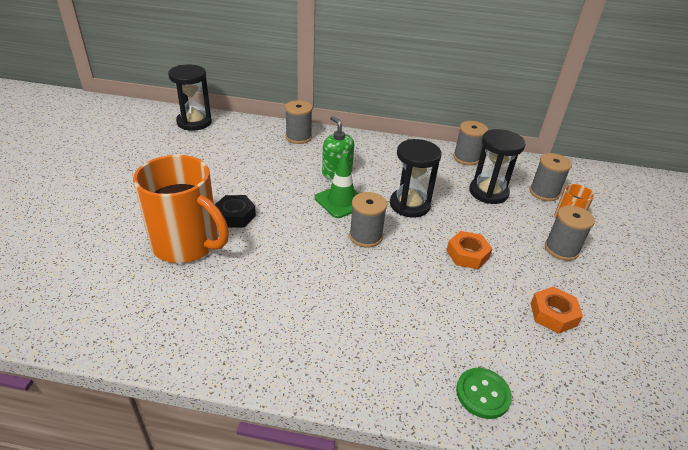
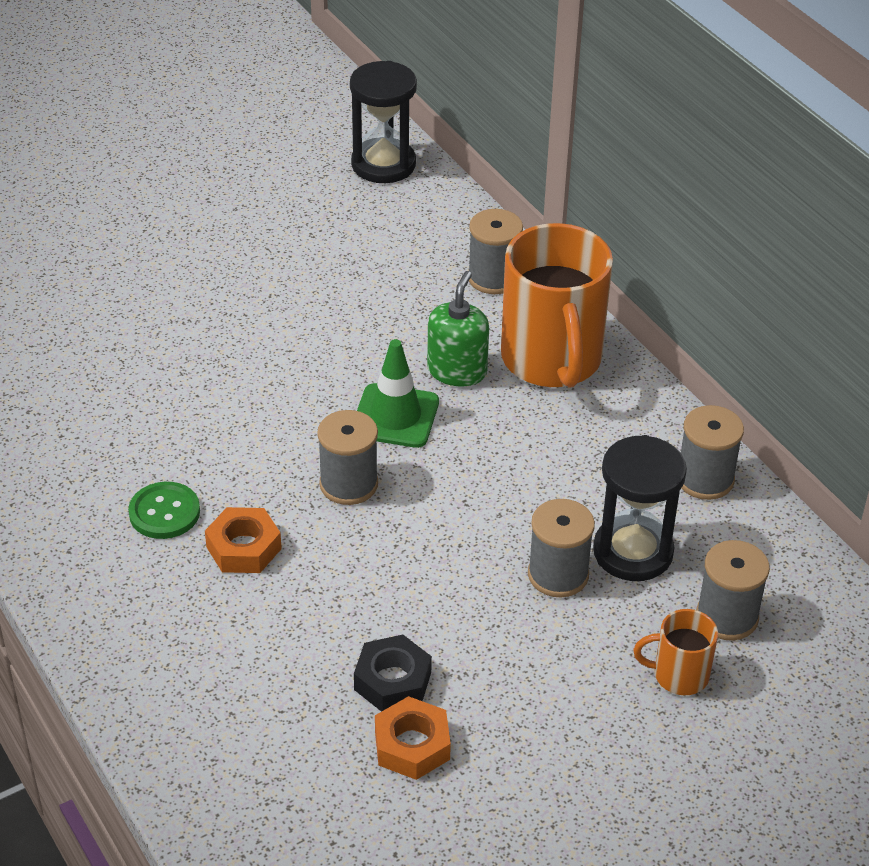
camera: 50 degrees right, 5 degrees up
orange mug [133,155,229,263] -> orange mug moved to [501,223,613,388]
black nut [215,195,256,228] -> black nut moved to [354,635,432,712]
black hourglass [390,139,442,217] -> none
orange nut [446,231,493,269] -> orange nut moved to [205,507,282,573]
green button [456,368,512,419] -> green button moved to [128,482,200,539]
grey spool [545,205,595,261] -> grey spool moved to [528,499,595,597]

